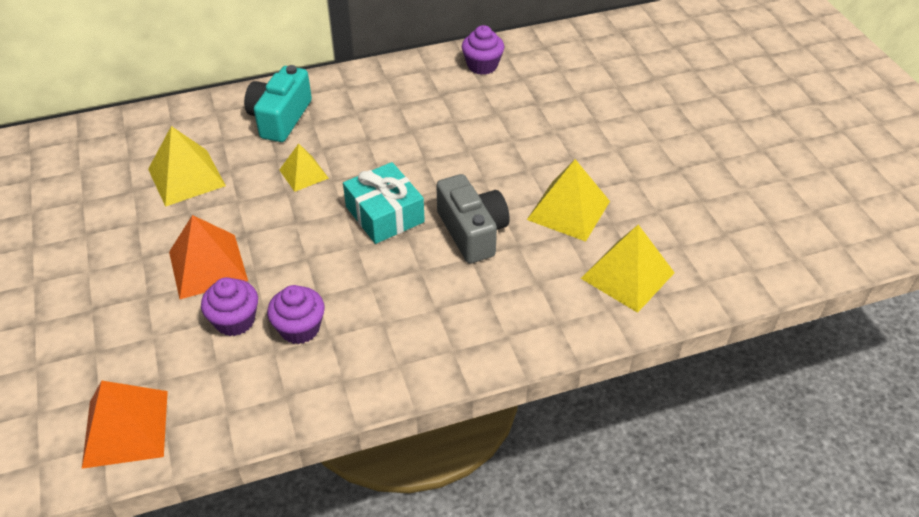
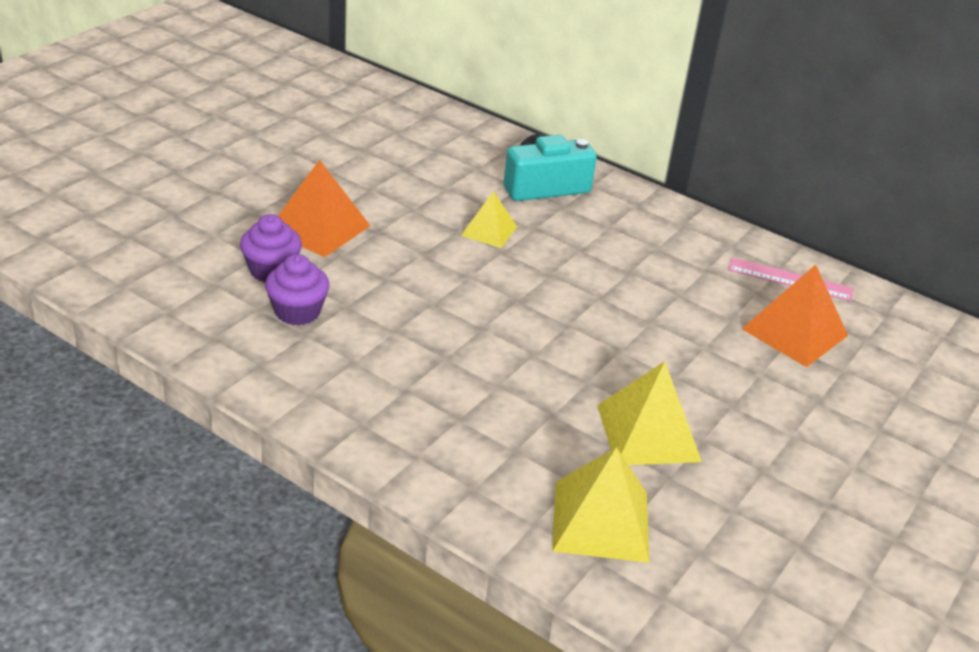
camera: 50 degrees right, 10 degrees down
orange pyramid [82,381,168,469] -> orange pyramid moved to [742,264,848,367]
yellow pyramid [148,126,226,207] -> none
turquoise gift [343,162,425,244] -> none
grey camera [436,174,510,264] -> none
purple cupcake [462,25,504,75] -> pink ruler [728,257,854,301]

